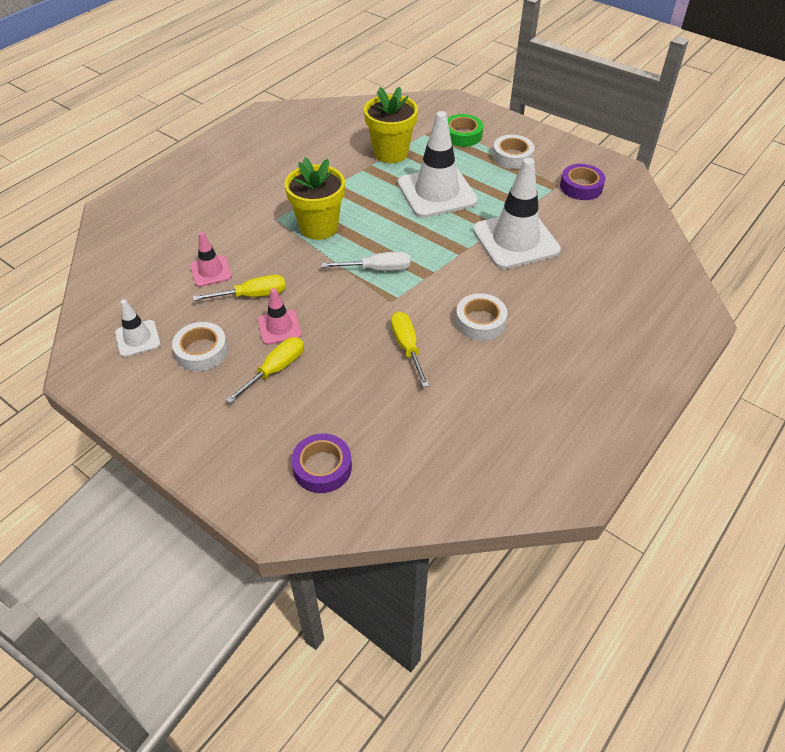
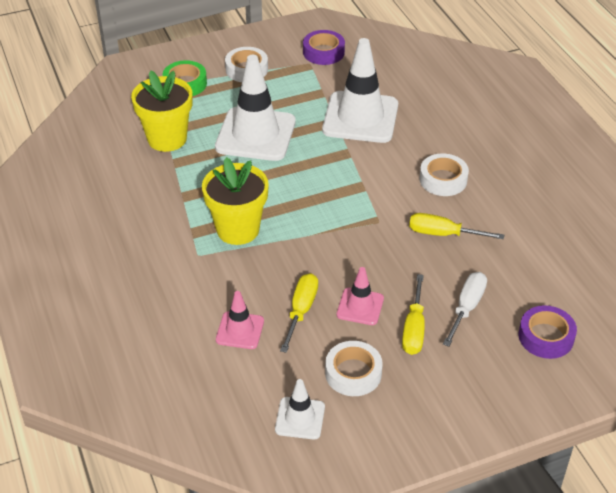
camera: 60 degrees left, 5 degrees down
yellow screwdriver [226,337,304,404] -> yellow screwdriver turned 150 degrees counterclockwise [402,274,425,355]
white screwdriver [322,252,411,271] -> white screwdriver moved to [443,272,487,347]

